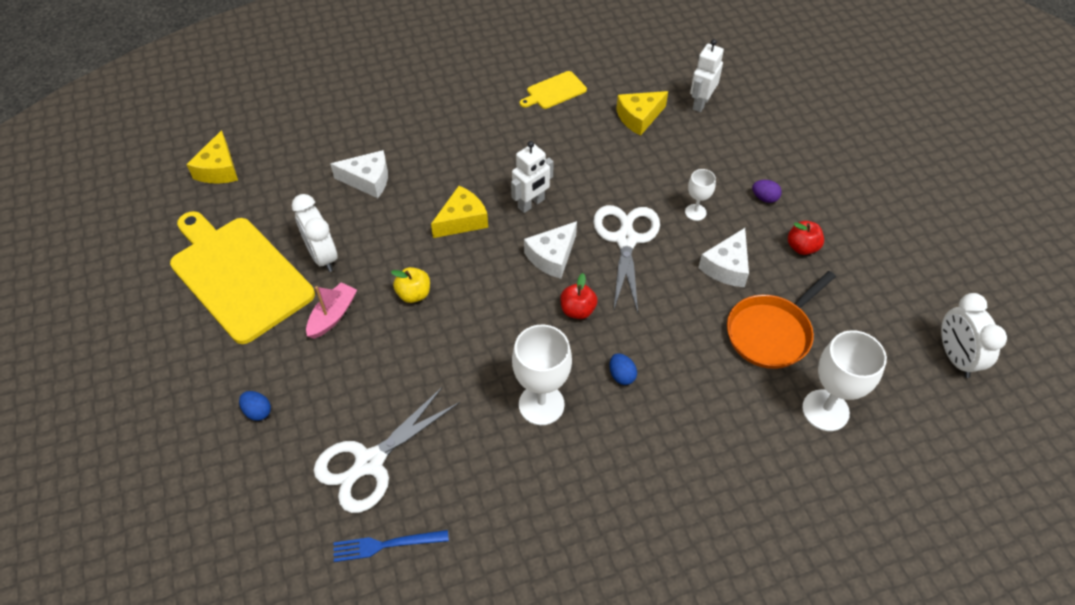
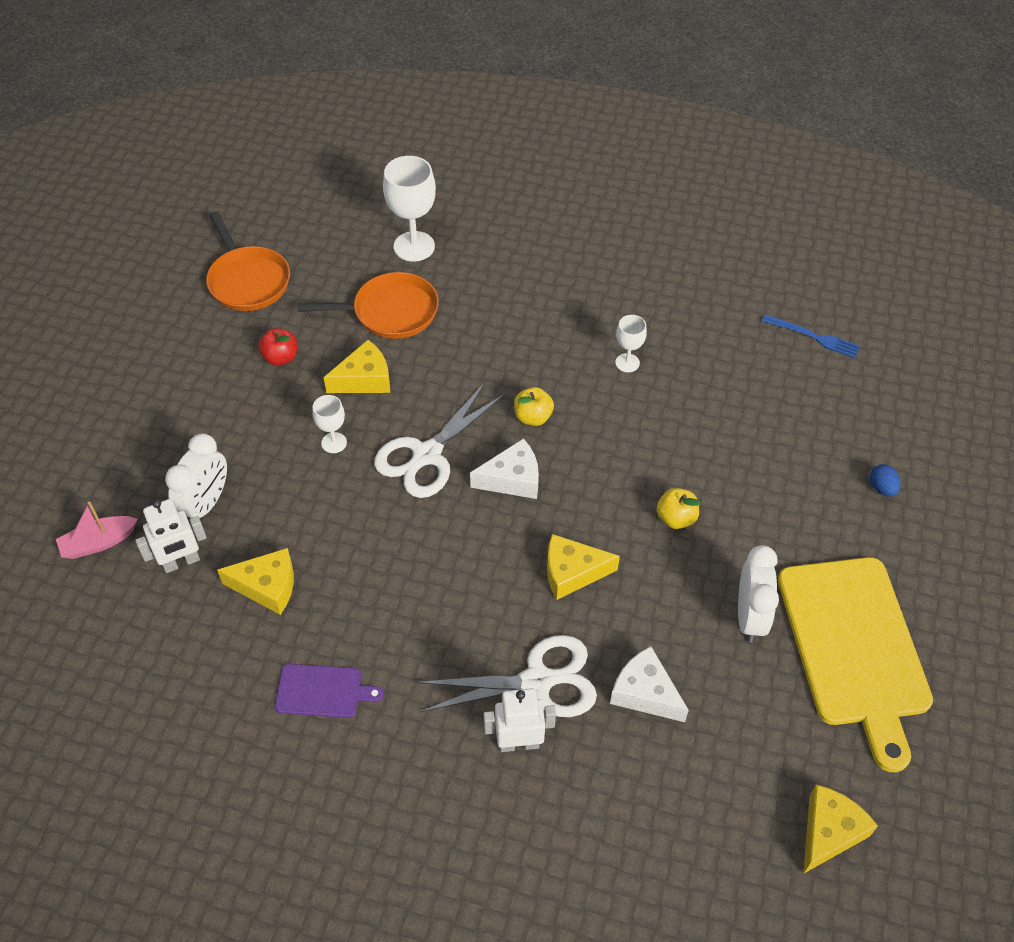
camera: 145 degrees left, 0 degrees up
pink boat [306,282,357,339] -> pink boat moved to [56,502,138,559]
white scissors [313,386,460,513] -> white scissors moved to [416,635,597,717]
white robot [511,141,554,213] -> white robot moved to [483,688,556,752]
white goblet [512,324,572,425] -> white goblet [615,315,647,372], size x0.55
yellow cutting board [520,71,587,109] -> purple cutting board [275,664,383,718]
red apple [560,273,598,319] -> yellow apple [514,387,554,426]
blue egg [610,353,637,385] -> none
white cheese [698,228,749,287] -> yellow cheese [324,340,390,393]
purple egg [752,180,782,203] -> none
white clock [941,293,1007,378] -> white clock moved to [165,433,227,524]
none -> orange pan [206,212,290,311]

